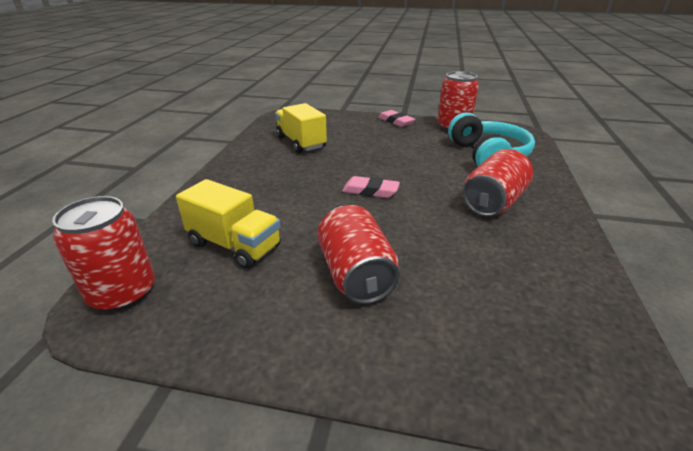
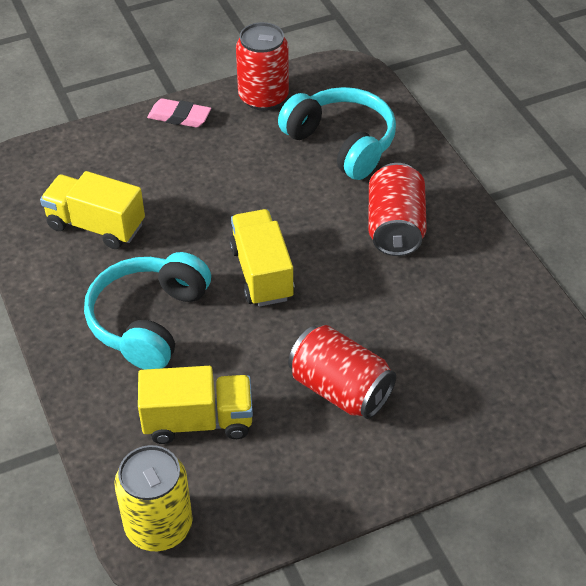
camera: 35 degrees left, 15 degrees up
red can [52,196,155,312] -> yellow can [114,445,193,551]
pink eraser [342,176,400,198] -> yellow truck [229,209,295,307]
none -> turquoise headphones [84,252,211,370]

